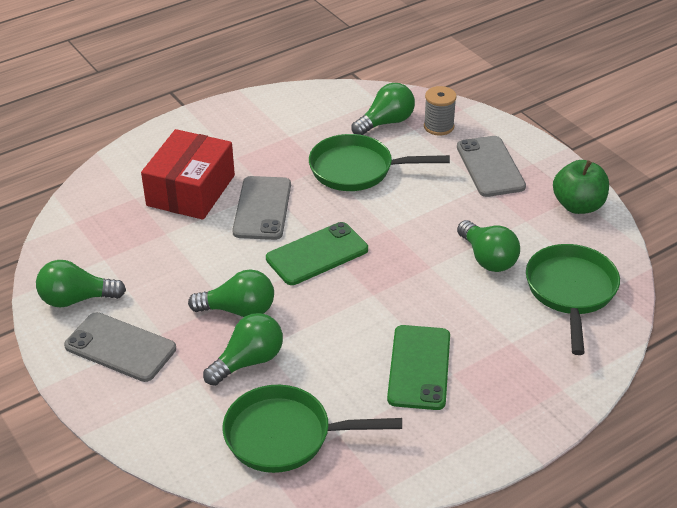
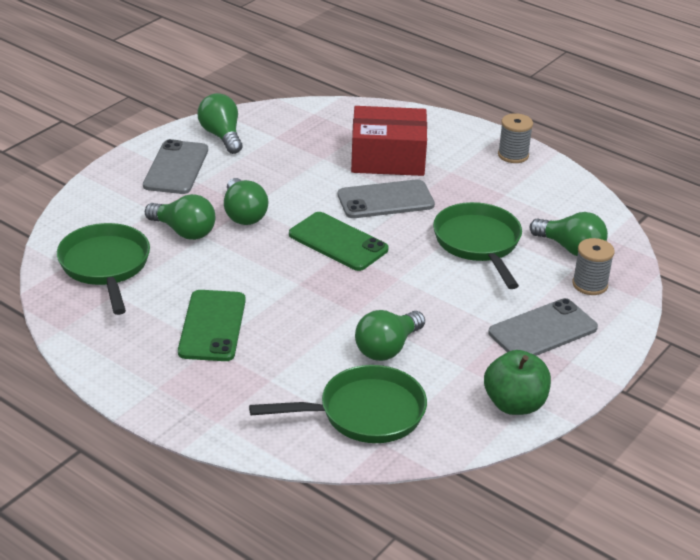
camera: 70 degrees right, 5 degrees down
green phone [387,325,450,410] -> green phone turned 75 degrees counterclockwise [178,290,246,361]
none -> grey spool [498,113,533,163]

